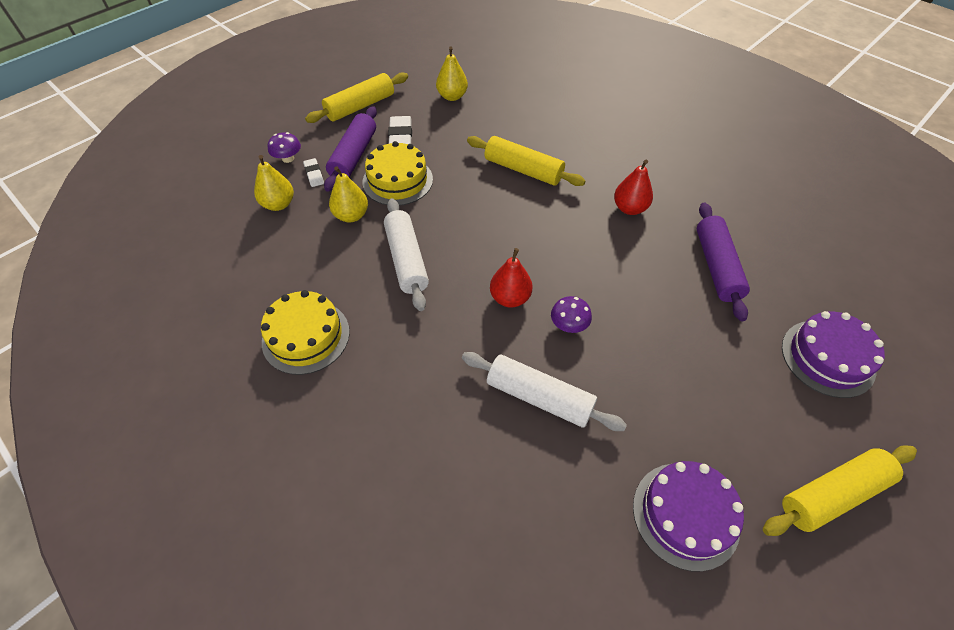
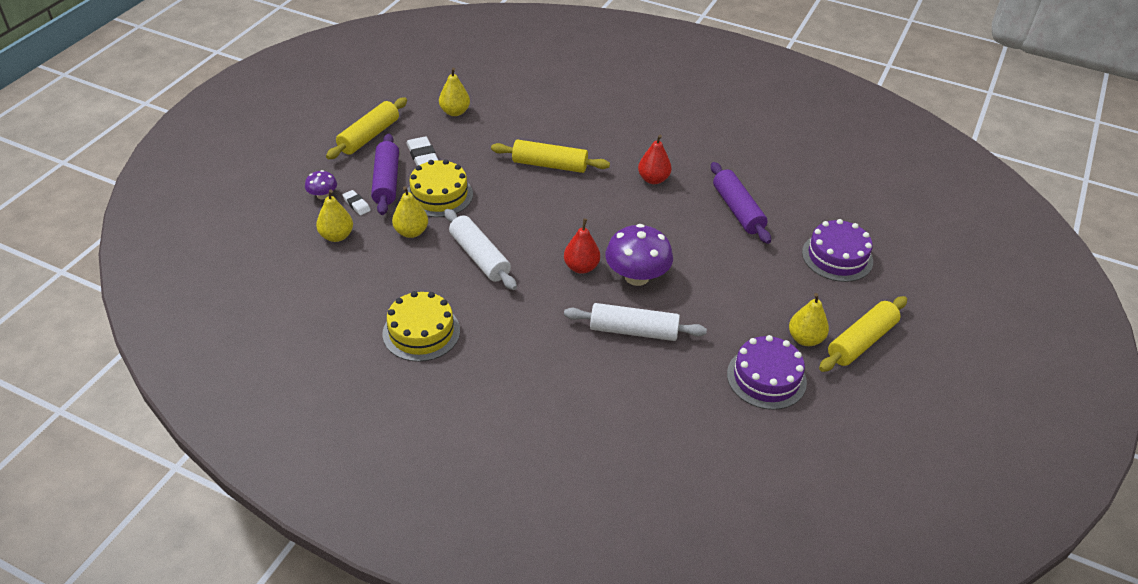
camera: 20 degrees left, 10 degrees down
purple mushroom [551,296,592,333] -> purple mushroom [605,224,673,286], size x1.97
none -> yellow pear [789,293,829,346]

